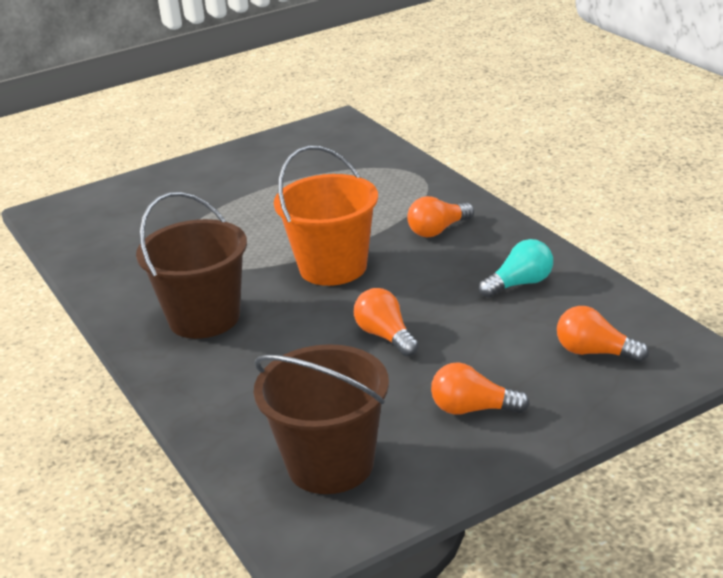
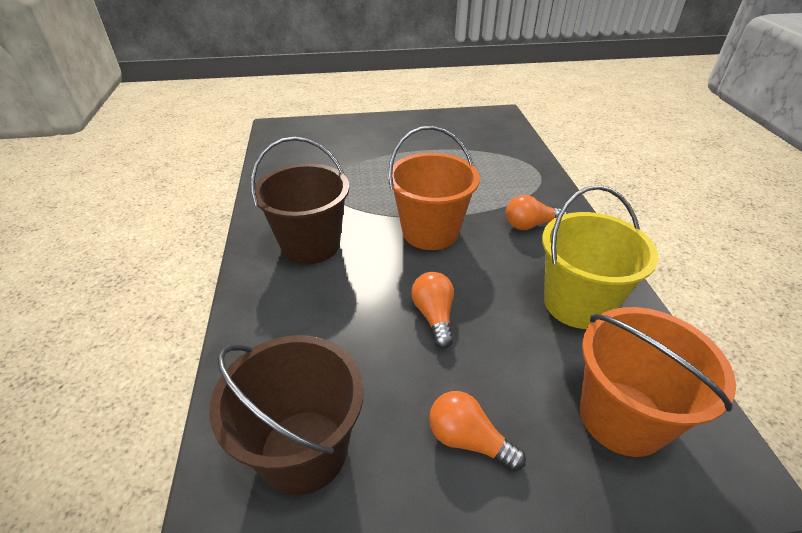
camera: 20 degrees right, 10 degrees up
turquoise light bulb [479,239,553,298] -> yellow bucket [542,185,659,329]
orange light bulb [557,306,649,362] -> orange bucket [580,307,736,457]

